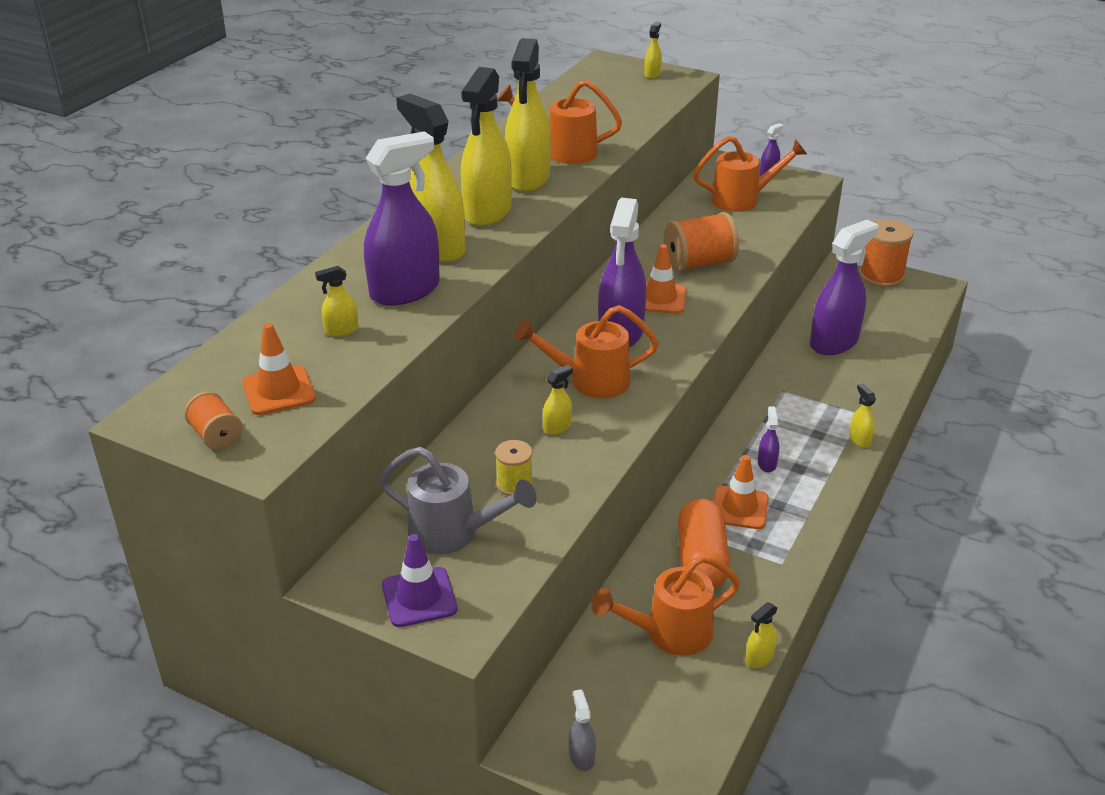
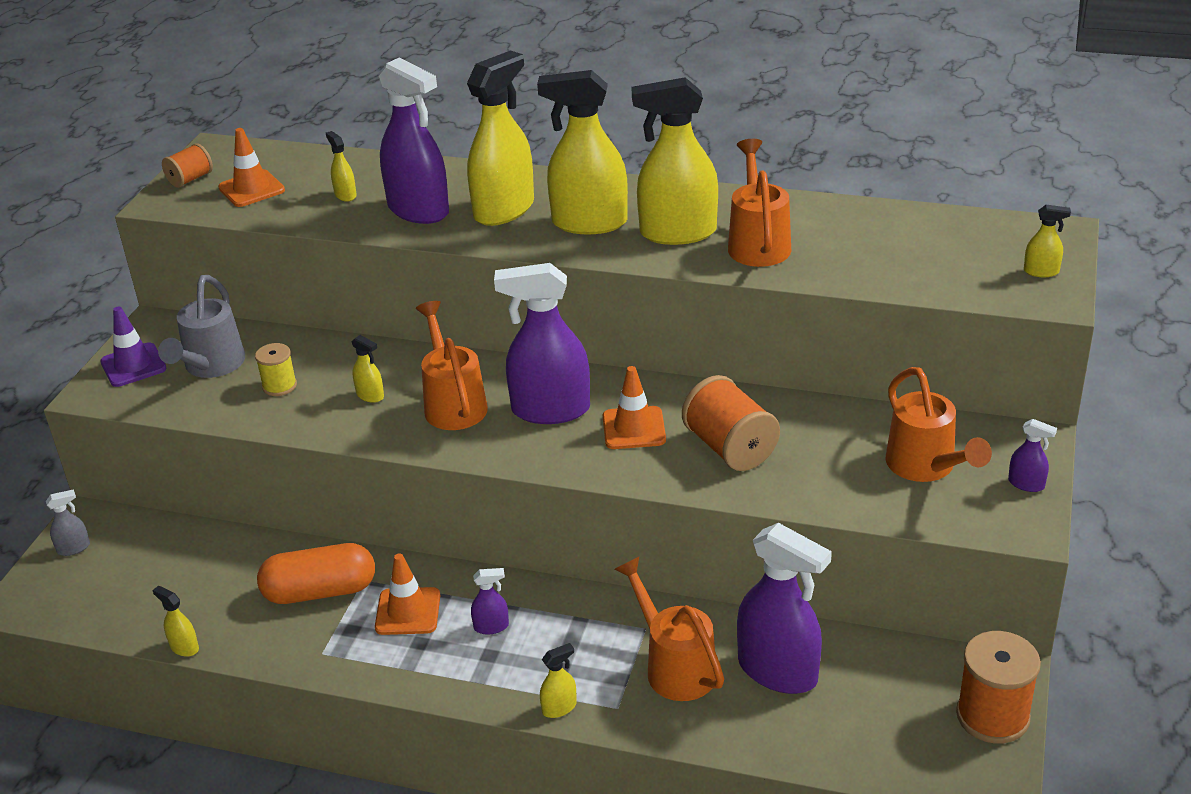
camera: 80 degrees right, 0 degrees up
orange watering can [591,555,740,656] -> orange watering can moved to [614,557,724,701]

